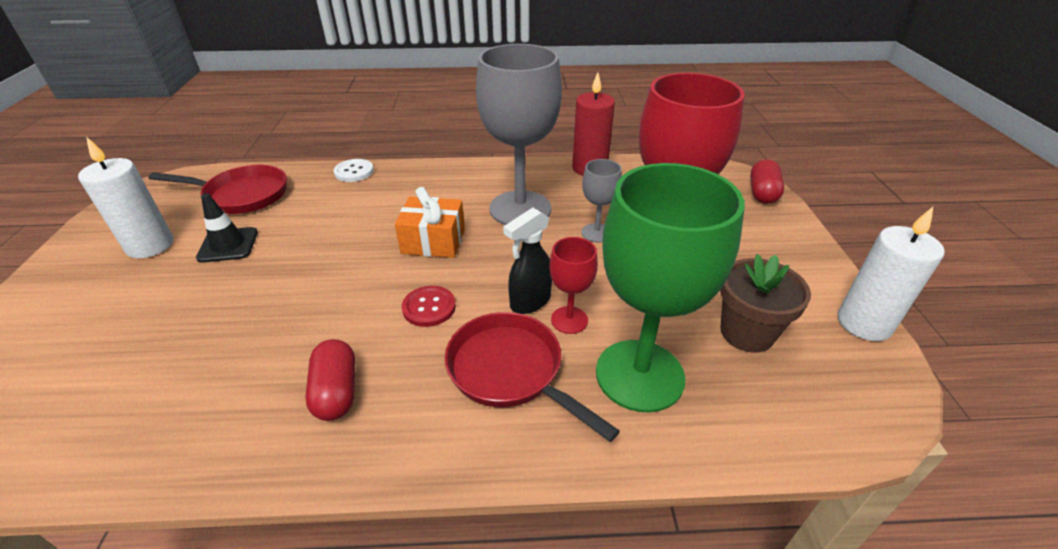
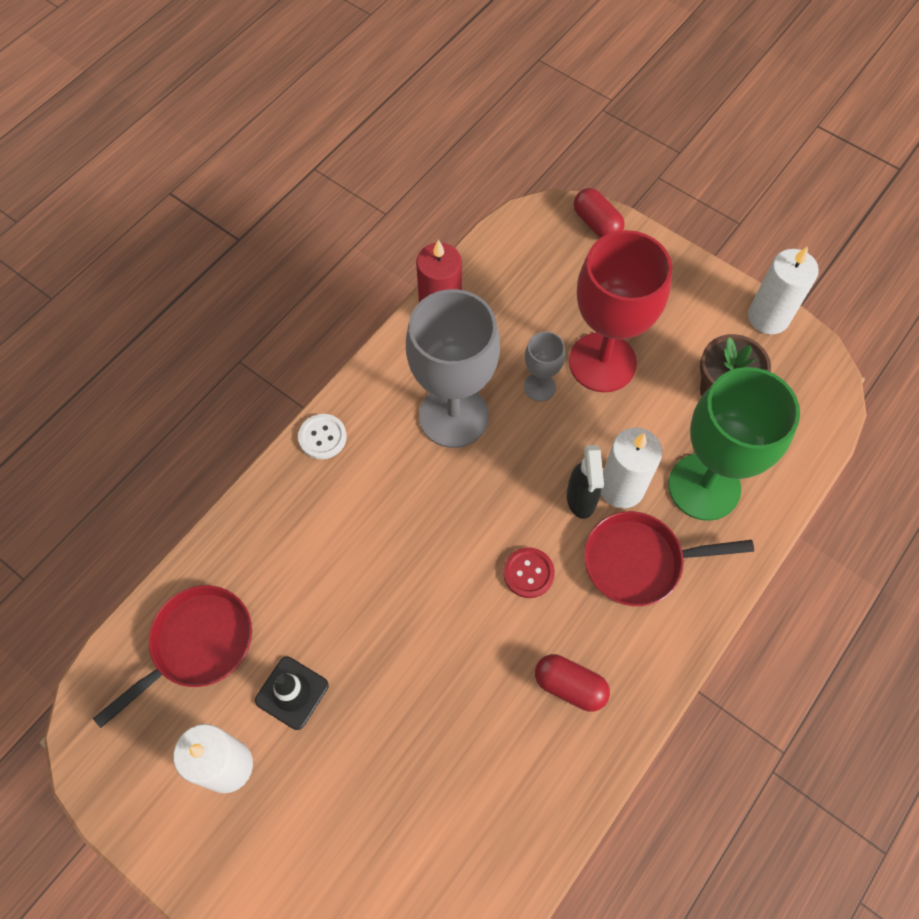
camera: 50 degrees left, 25 degrees up
white button [334,159,374,182] -> white button moved to [298,414,347,459]
orange gift [395,187,465,258] -> none
red goblet [549,237,598,334] -> white candle [601,428,662,508]

